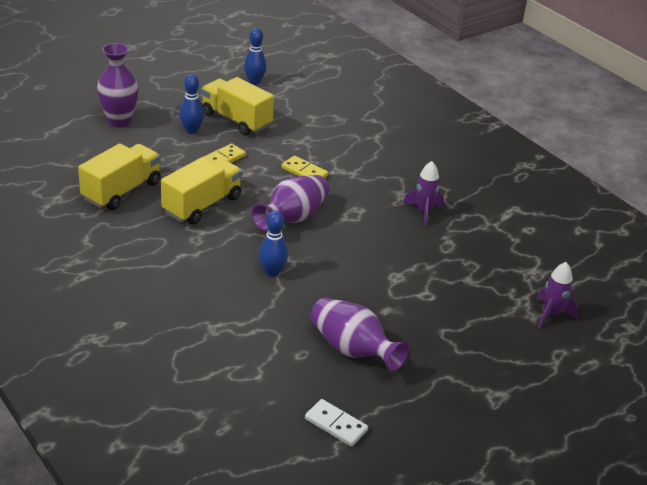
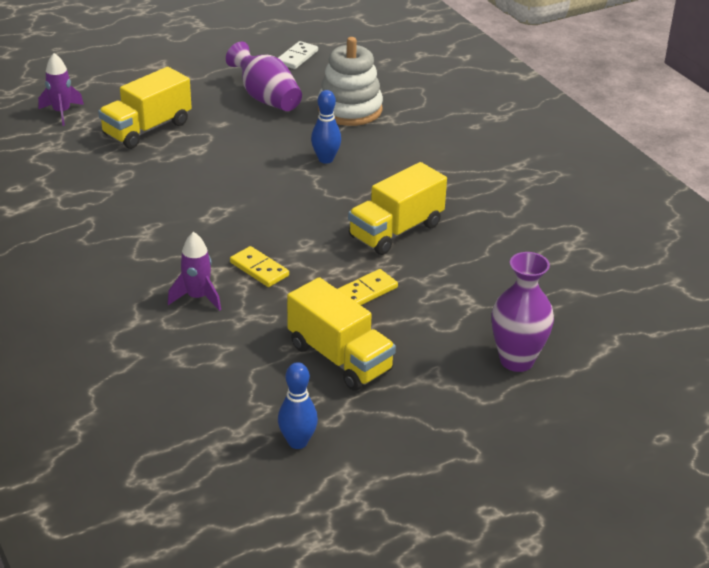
camera: 170 degrees left, 0 degrees up
yellow truck [78,143,161,210] -> yellow truck moved to [98,67,192,149]
blue bowling pin [180,74,204,134] -> none
purple vase [251,175,329,231] -> none
white domino [305,399,368,446] -> white domino turned 75 degrees clockwise [278,41,318,69]
purple rocket [402,161,444,226] -> purple rocket moved to [168,232,221,311]
none -> white stacking toy [318,37,383,126]

